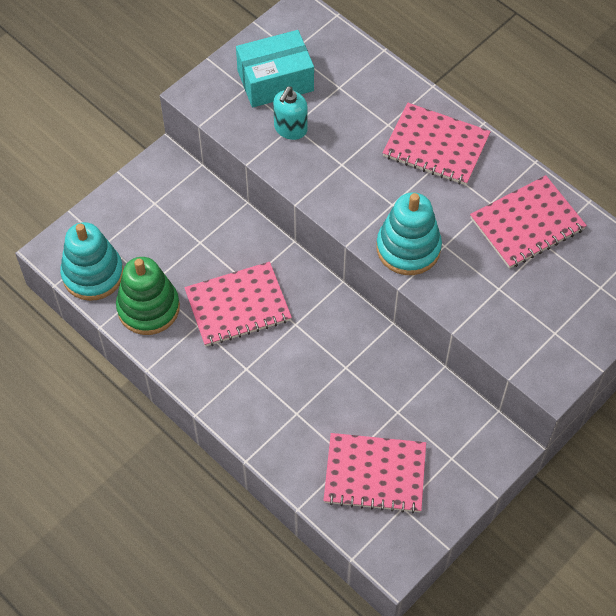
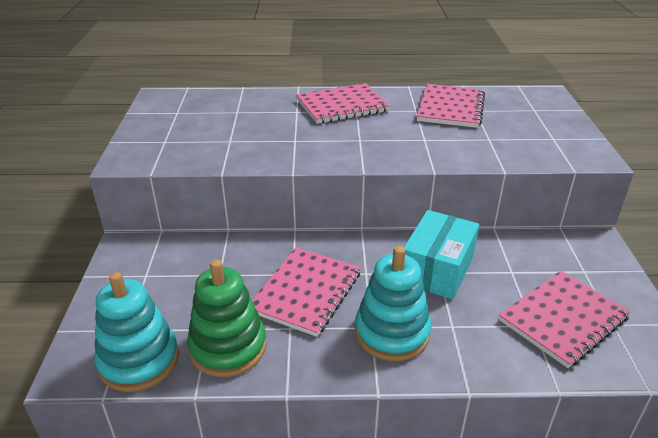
camera: 45 degrees left, 25 degrees down
turquoise box [236,30,314,107] -> turquoise box moved to [404,210,479,300]
turquoise soap dispenser [273,86,308,140] -> none
turquoise stacking toy [376,192,442,275] -> turquoise stacking toy moved to [355,246,431,361]

